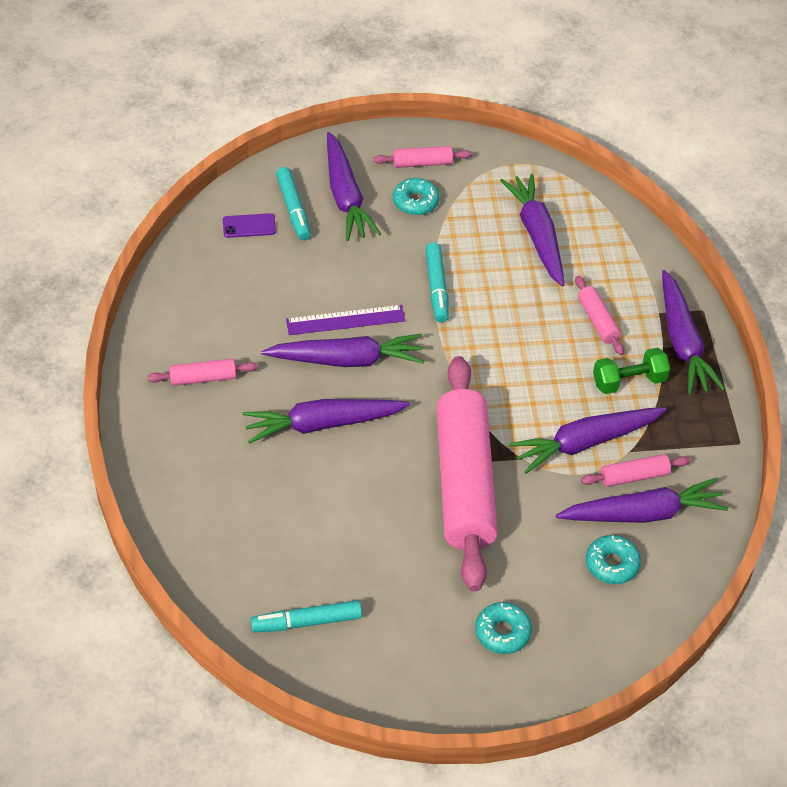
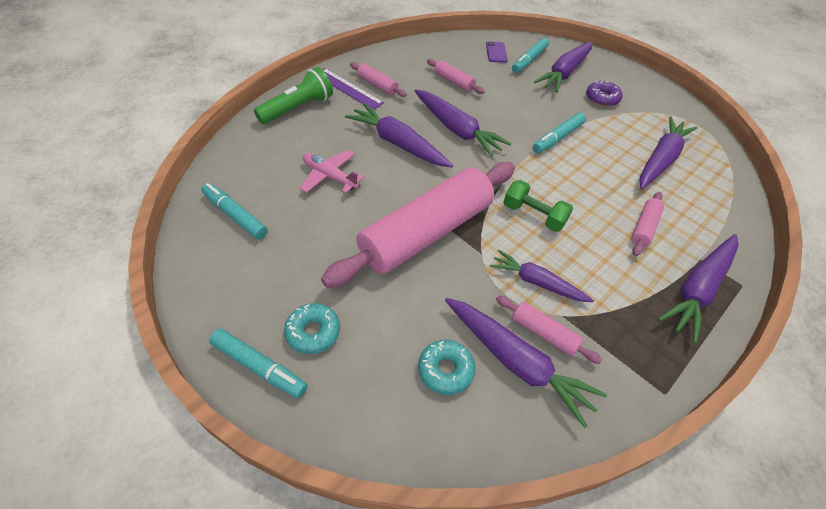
camera: 50 degrees right, 0 degrees up
purple phone [223,213,276,238] -> purple phone turned 45 degrees clockwise [486,41,508,63]
purple ruler [286,305,406,335] -> purple ruler moved to [322,68,384,110]
pink rolling pin [374,146,472,168] -> pink rolling pin moved to [427,59,485,94]
turquoise donut [393,178,439,215] -> purple donut [586,81,623,107]
purple carrot [509,407,667,474] -> purple carrot [490,250,594,302], size x0.66
green dumbbell [593,348,670,394] -> green dumbbell moved to [503,180,573,232]
none -> turquoise marker [209,329,307,398]
none -> green flashlight [254,67,333,124]
none -> pink plane [300,150,365,193]

